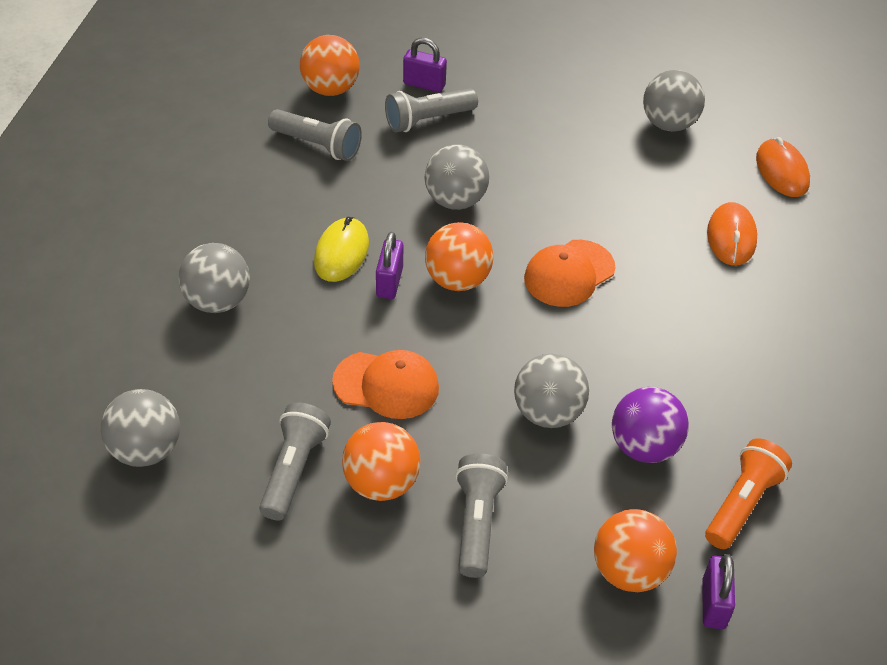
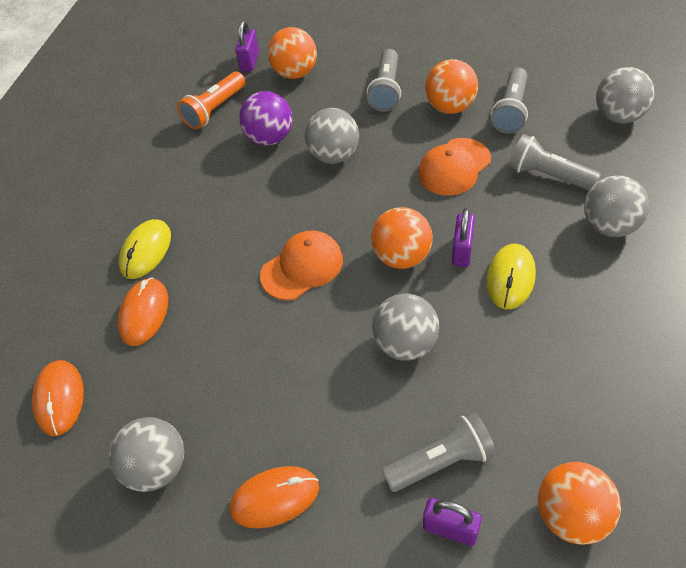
camera: 170 degrees left, 5 degrees up
grey flashlight [268,109,362,161] -> grey flashlight moved to [509,134,601,191]
orange cap [332,350,439,419] -> orange cap turned 60 degrees counterclockwise [418,138,491,196]
none -> yellow mouse [119,219,171,279]
none -> orange mouse [229,466,319,529]

